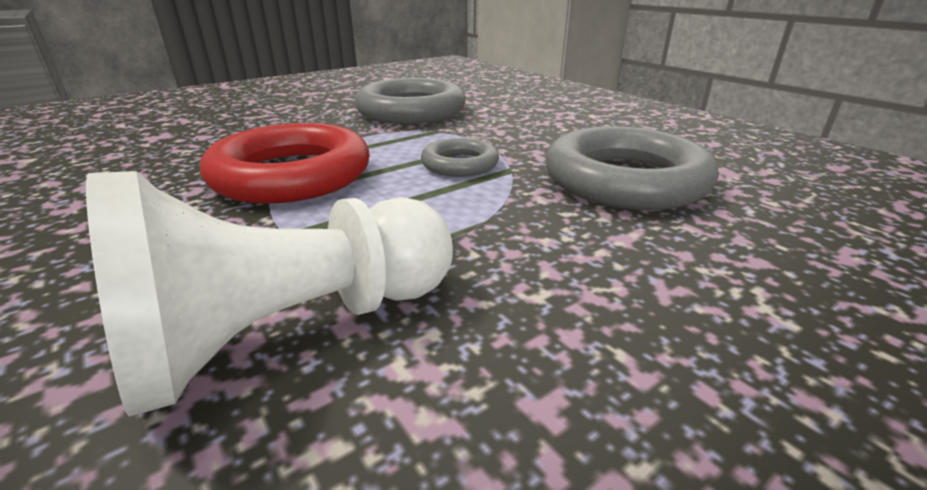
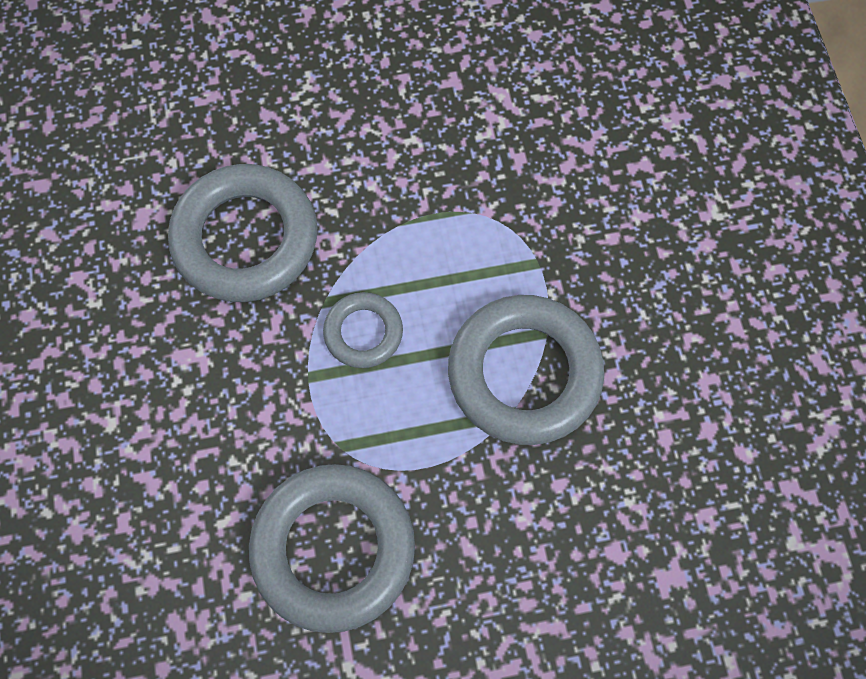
camera: 155 degrees left, 40 degrees up
white pawn [86,171,453,417] -> none
red ring [200,123,370,204] -> grey ring [448,295,604,445]

